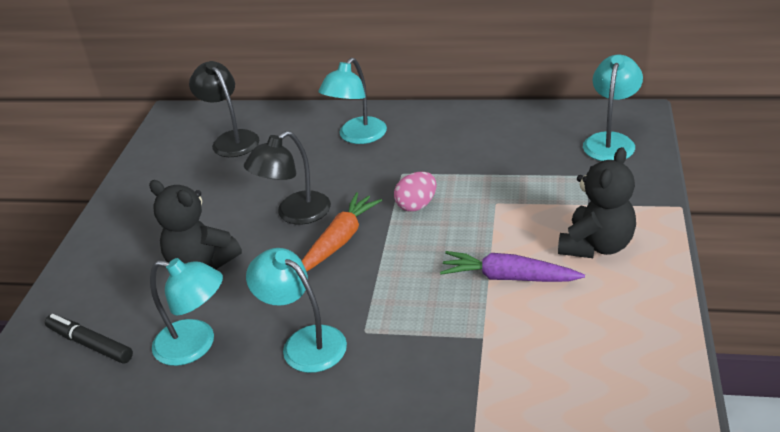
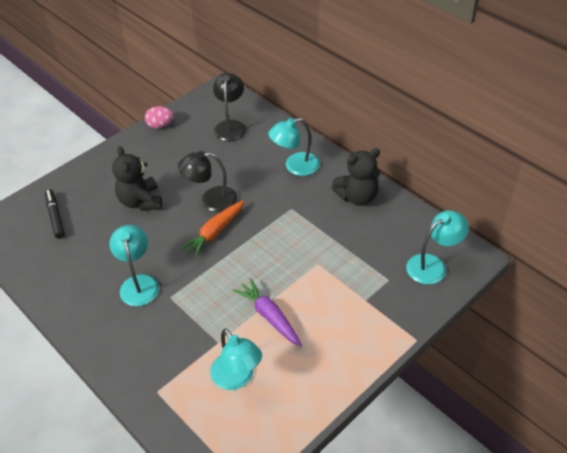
camera: 35 degrees right, 10 degrees up
turquoise lamp [150,258,223,366] -> turquoise lamp moved to [210,329,262,390]
orange carrot [302,192,382,272] -> orange carrot turned 150 degrees clockwise [179,200,244,258]
pink egg [394,172,436,212] -> pink egg moved to [145,106,174,128]
black teddy bear [558,147,636,258] -> black teddy bear moved to [331,148,380,206]

